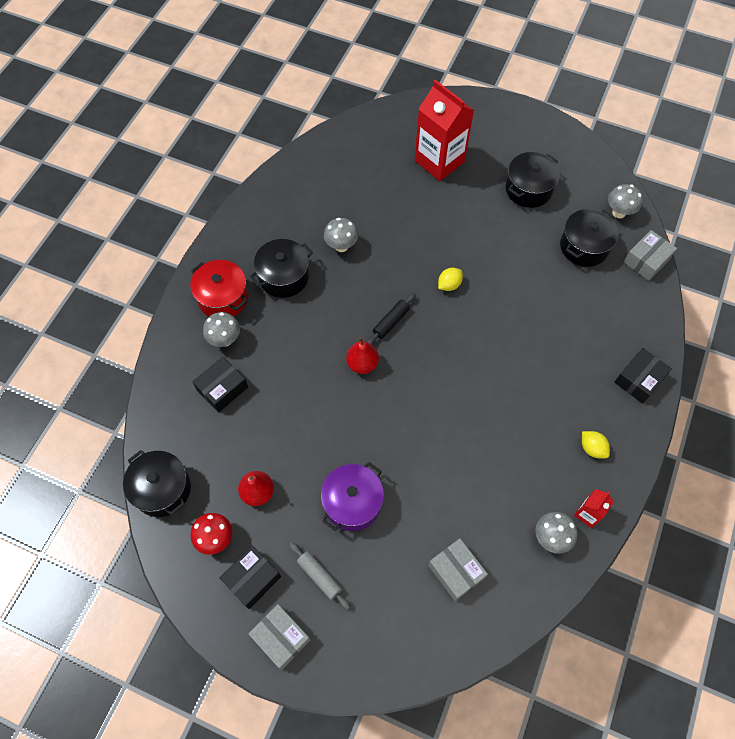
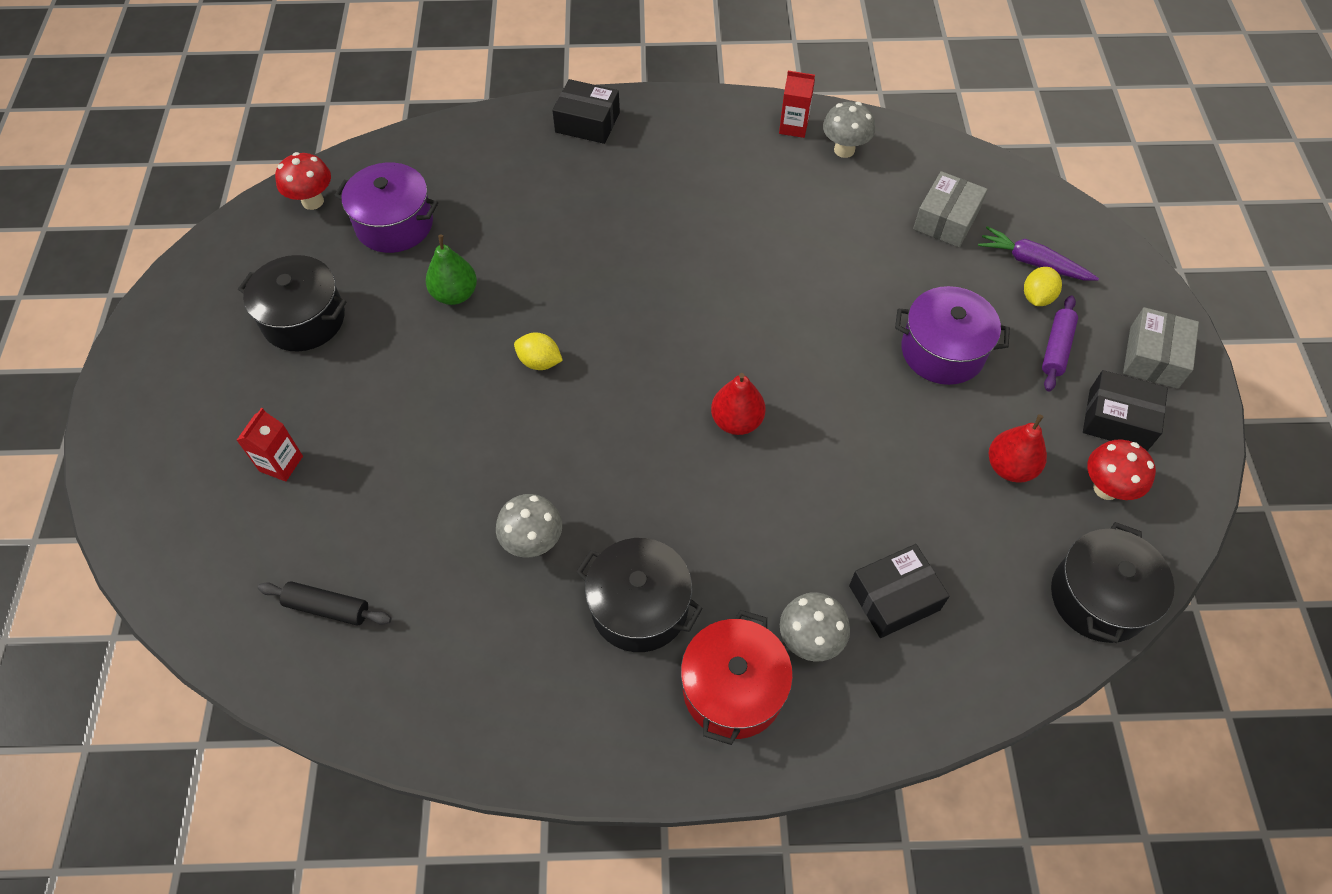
camera: 115 degrees left, 5 degrees down
black box [193,357,248,413] -> black box turned 45 degrees counterclockwise [849,544,949,638]
grey rolling pin [289,542,350,610] -> purple rolling pin [1042,296,1078,391]
black rolling pin [367,293,416,345] -> black rolling pin moved to [258,581,392,625]
red carton [415,80,474,181] -> red carton [236,408,303,482], size x0.45
black pot [560,209,619,267] -> purple pot [334,163,438,253]
yellow lemon [582,431,610,458] -> yellow lemon moved to [1024,267,1062,306]
grey mushroom [608,184,643,218] -> red mushroom [275,152,331,210]
grey box [624,230,677,281] -> none
none -> green pear [426,235,477,305]
none -> purple carrot [978,226,1099,281]

